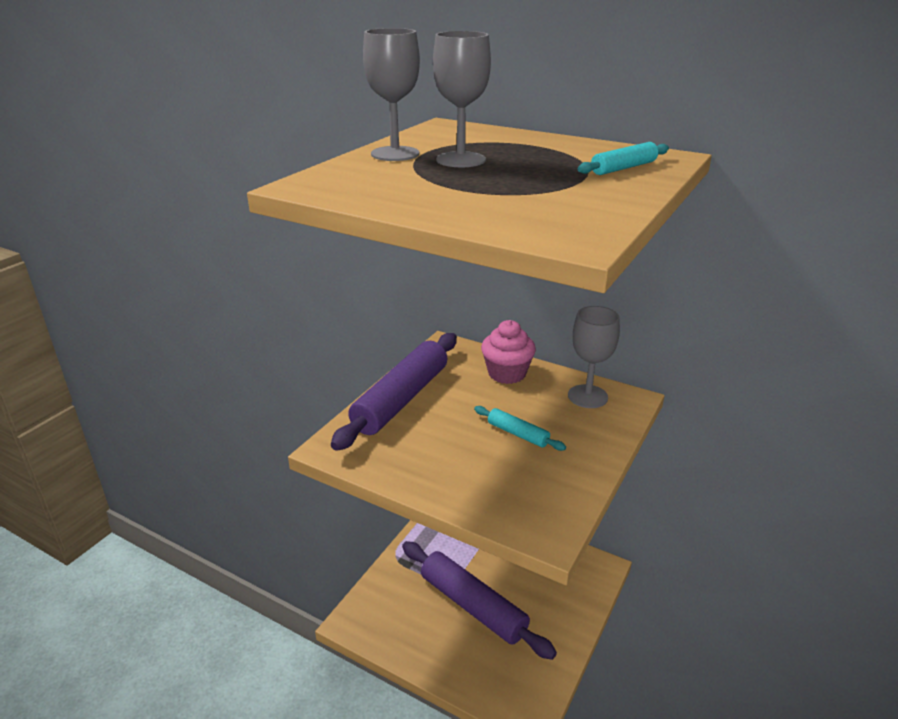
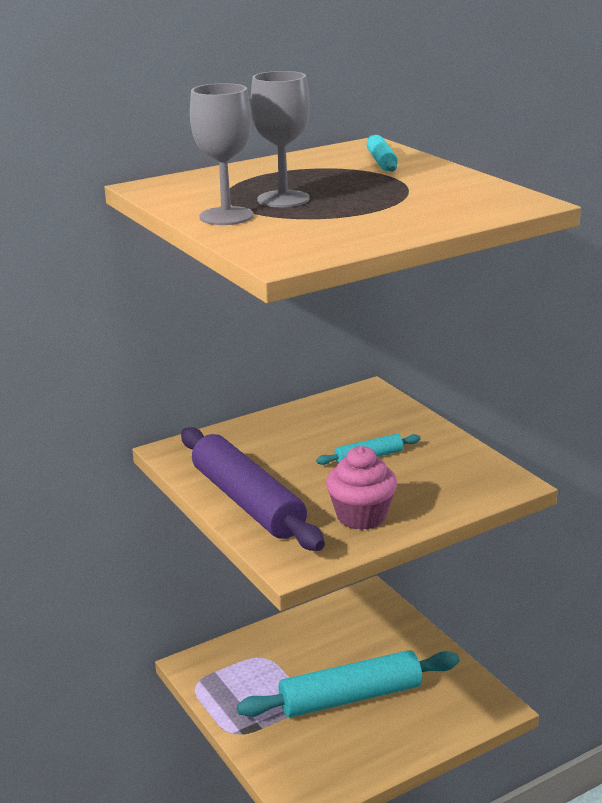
camera: 60 degrees left, 5 degrees down
purple rolling pin [402,541,557,660] -> turquoise rolling pin [237,650,460,717]
pink cupcake [481,320,536,384] -> pink cupcake moved to [326,446,397,530]
grey goblet [568,306,620,408] -> none

